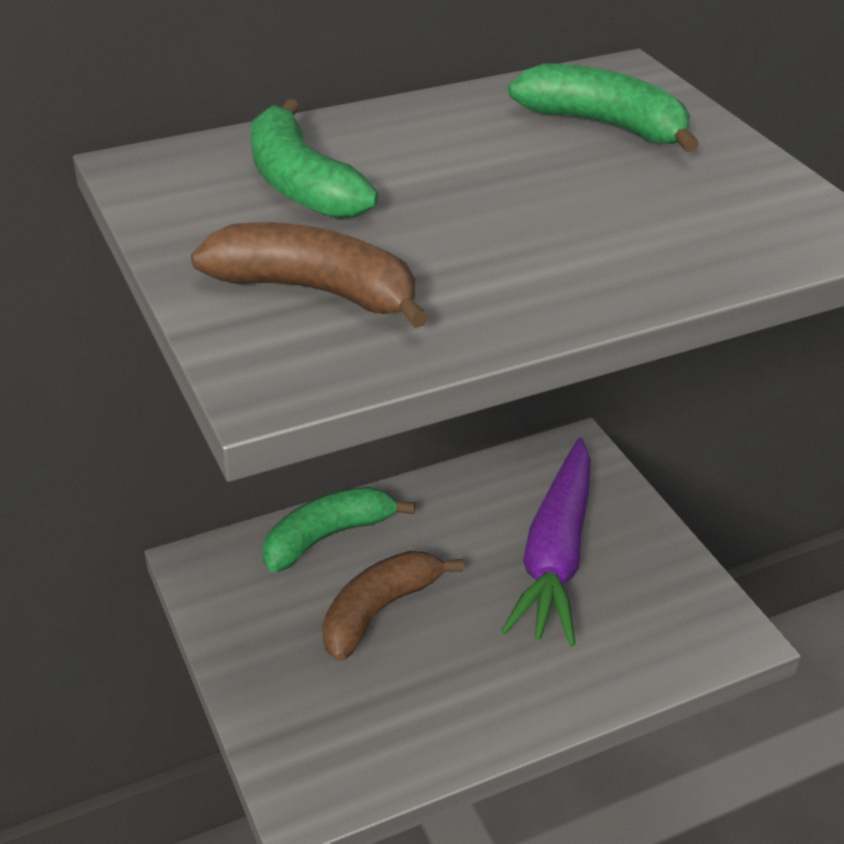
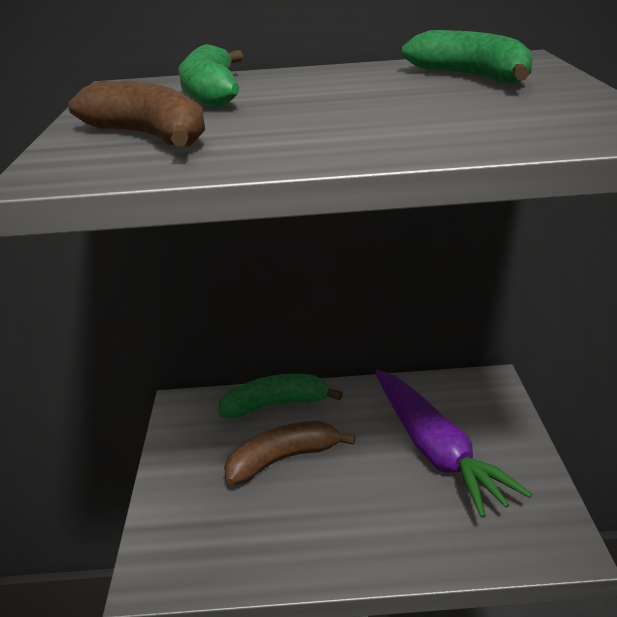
camera: 25 degrees right, 10 degrees down
purple carrot [501,438,591,647] -> purple carrot turned 60 degrees counterclockwise [375,370,532,518]

